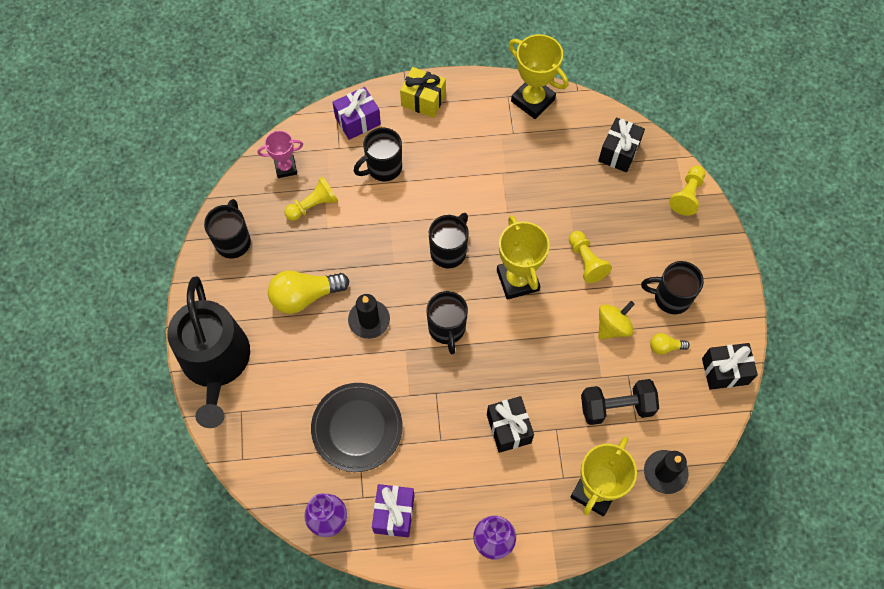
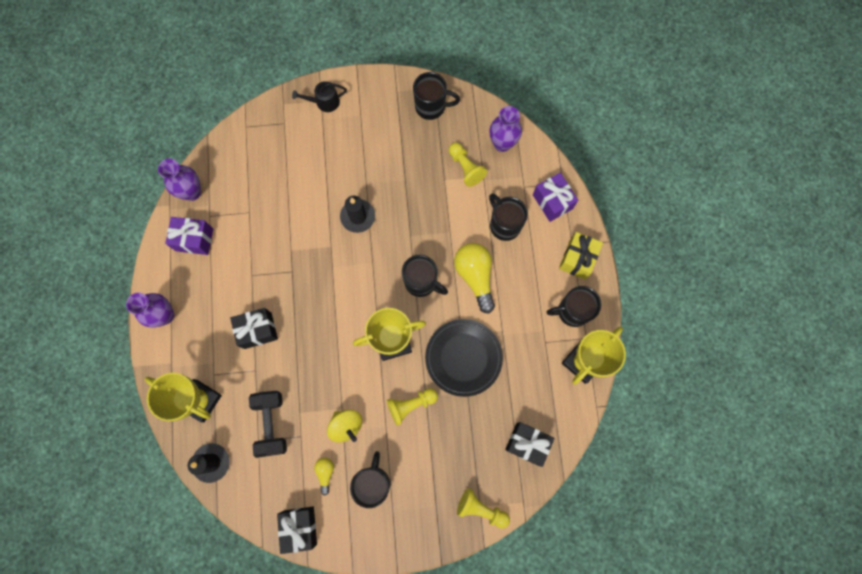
camera: 90 degrees right, 10 degrees up
black watering can [167,276,250,428] -> black watering can [292,81,347,112], size x0.41
pink trophy [257,131,303,178] -> purple vase [490,106,522,152]
yellow light bulb [268,270,350,314] -> yellow light bulb moved to [454,243,495,313]
black plate [311,383,403,472] -> black plate moved to [425,319,503,397]
black mug [426,291,468,354] -> black mug moved to [547,286,601,327]

